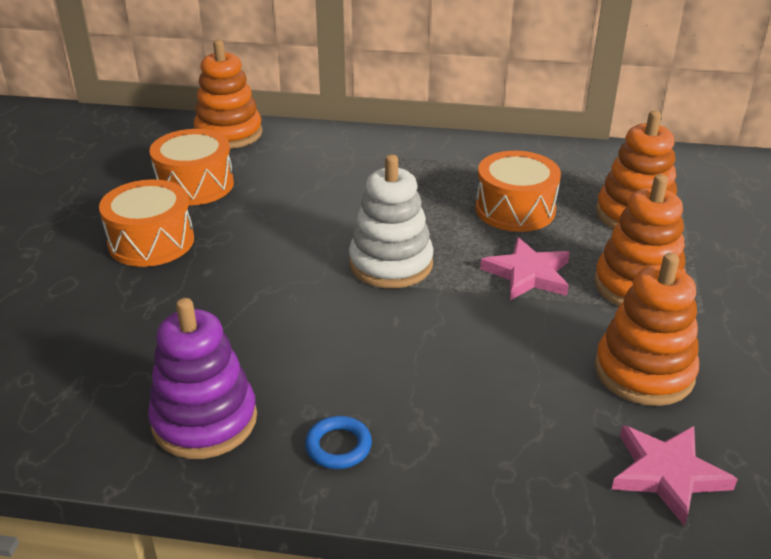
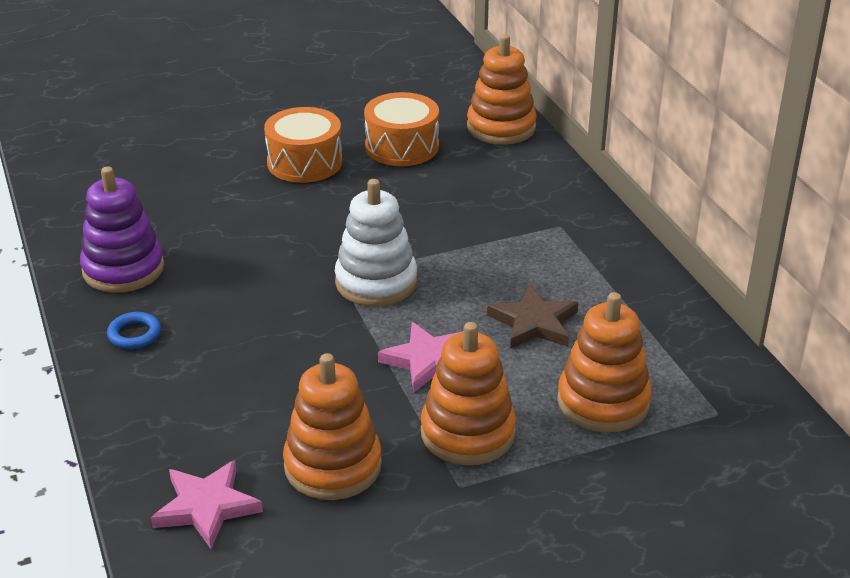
camera: 60 degrees right, 0 degrees up
orange drum [475,151,561,232] -> brown star [487,284,579,349]

